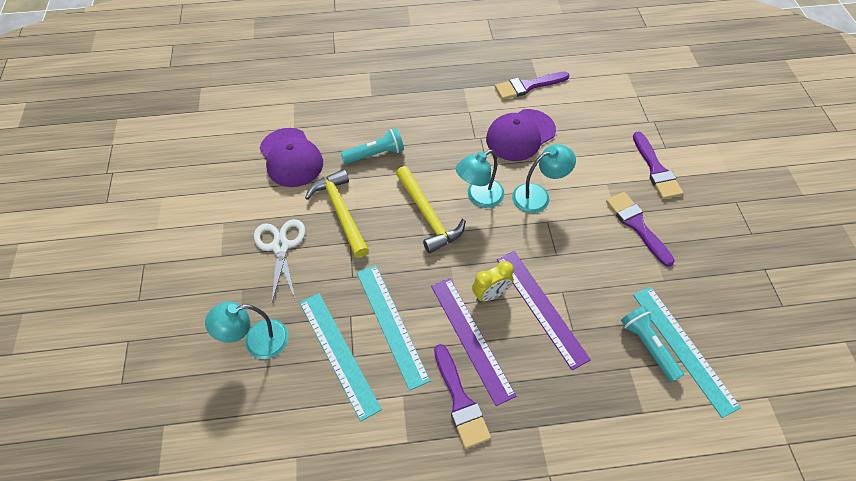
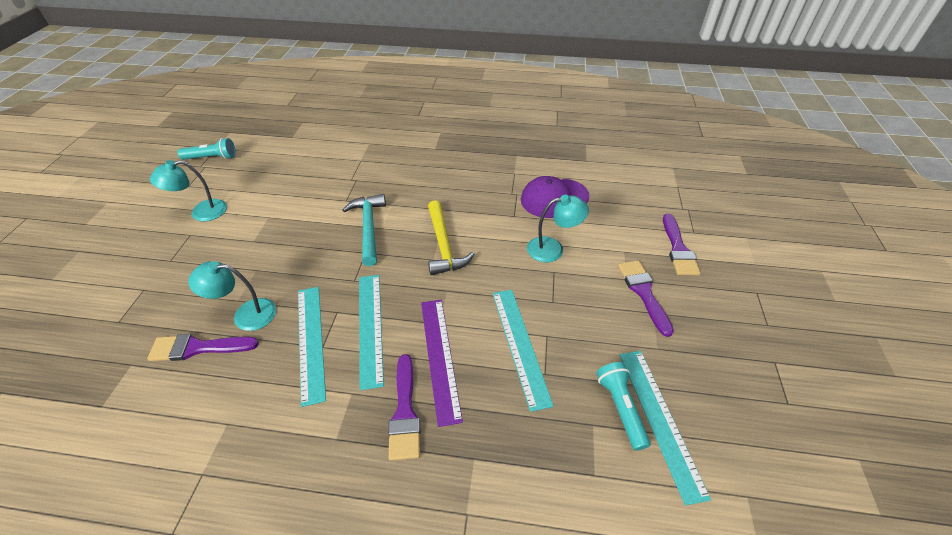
camera: 15 degrees right, 10 degrees down
white scissors [254,219,305,302] -> none
purple cap [260,128,323,187] -> none
yellow hammer [305,169,369,258] -> turquoise hammer [343,194,386,266]
turquoise flashlight [341,128,404,164] -> turquoise flashlight moved to [177,138,236,160]
turquoise lamp [456,149,505,208] -> turquoise lamp moved to [150,160,227,221]
yellow clock [472,261,514,302] -> none
purple brush [495,72,569,100] -> purple brush moved to [147,334,259,361]
purple ruler [497,251,591,370] -> turquoise ruler [492,290,554,412]

